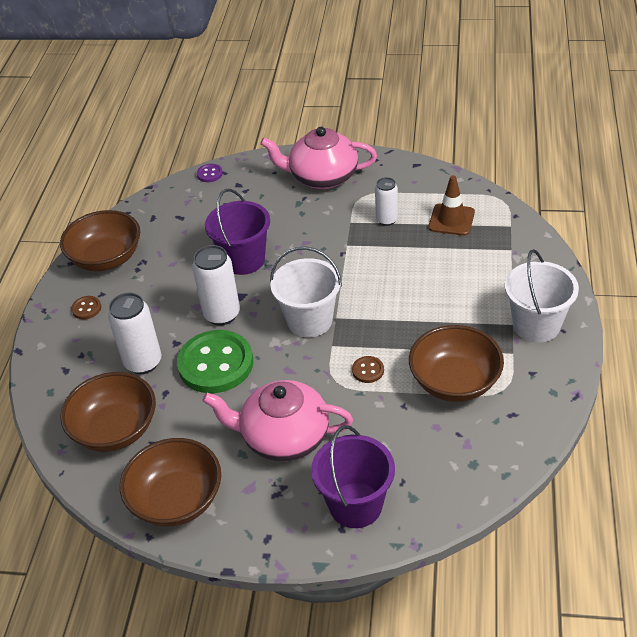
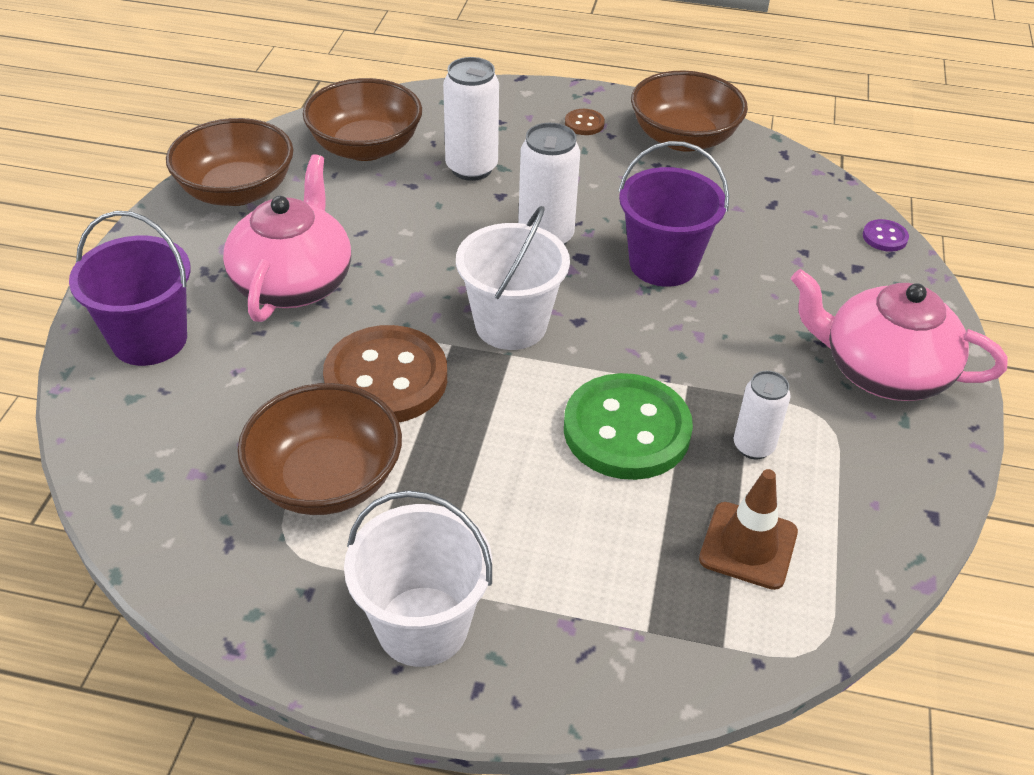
camera: 90 degrees right, 0 degrees up
green button [177,330,253,393] -> green button moved to [564,373,693,480]
pink teapot [260,127,377,189] -> pink teapot turned 75 degrees counterclockwise [791,269,1008,401]
brown button [352,356,384,383] -> brown button [323,325,447,422], size x2.41

